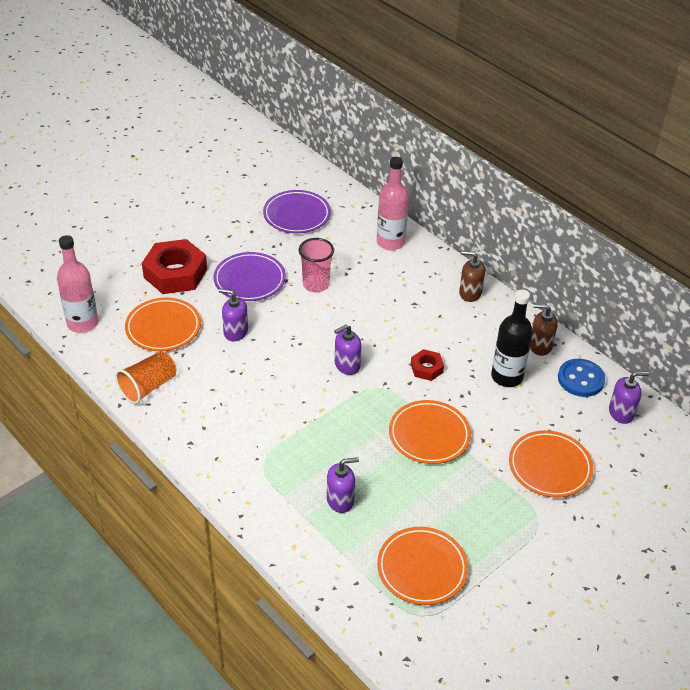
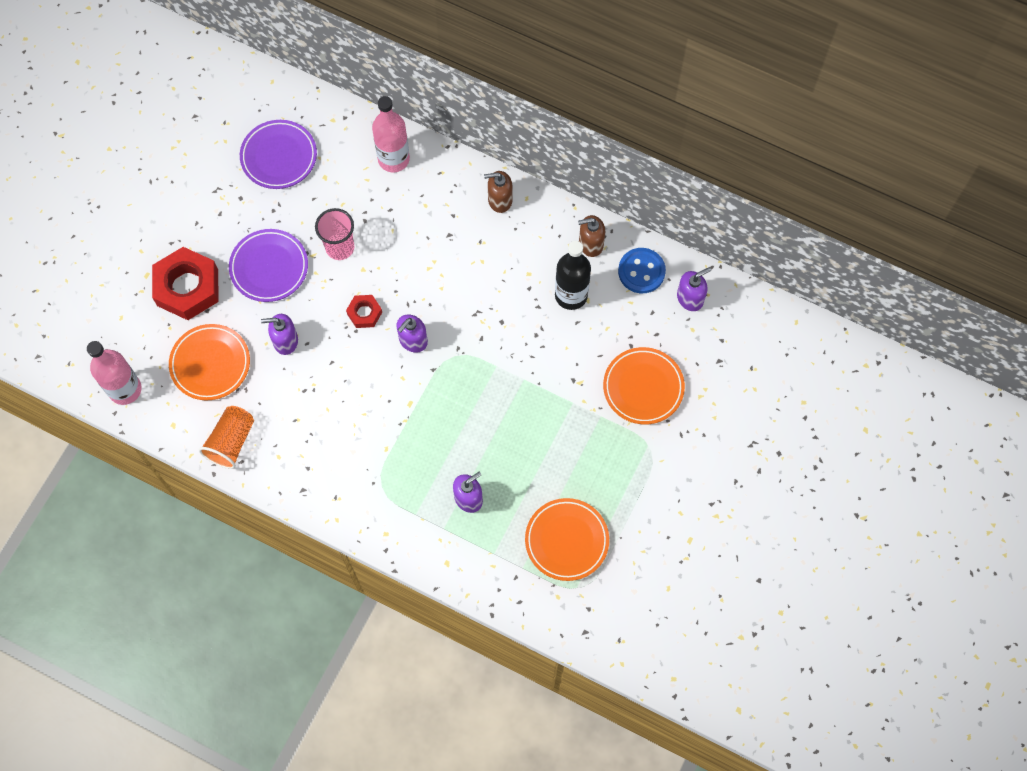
camera: 20 degrees left, 25 degrees up
orange plate [389,400,471,464] -> none
red nut [411,349,444,381] -> red nut moved to [346,295,382,328]

